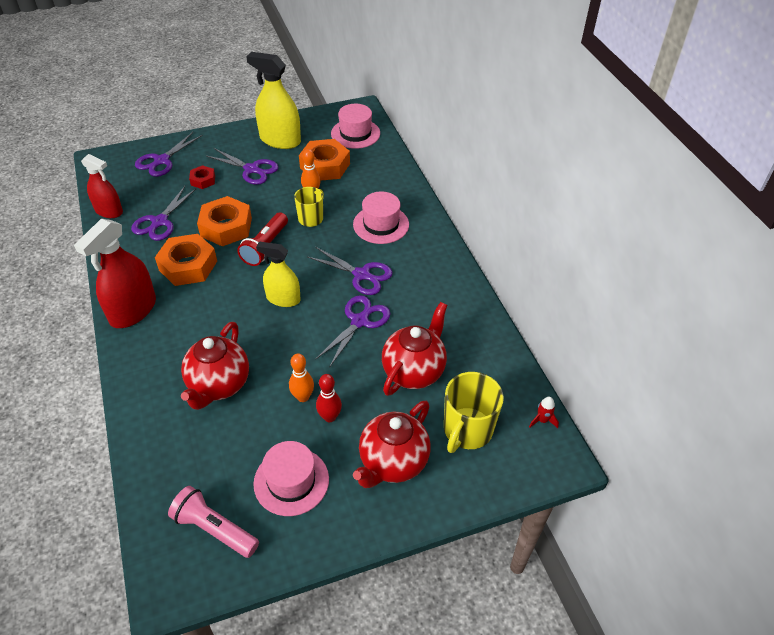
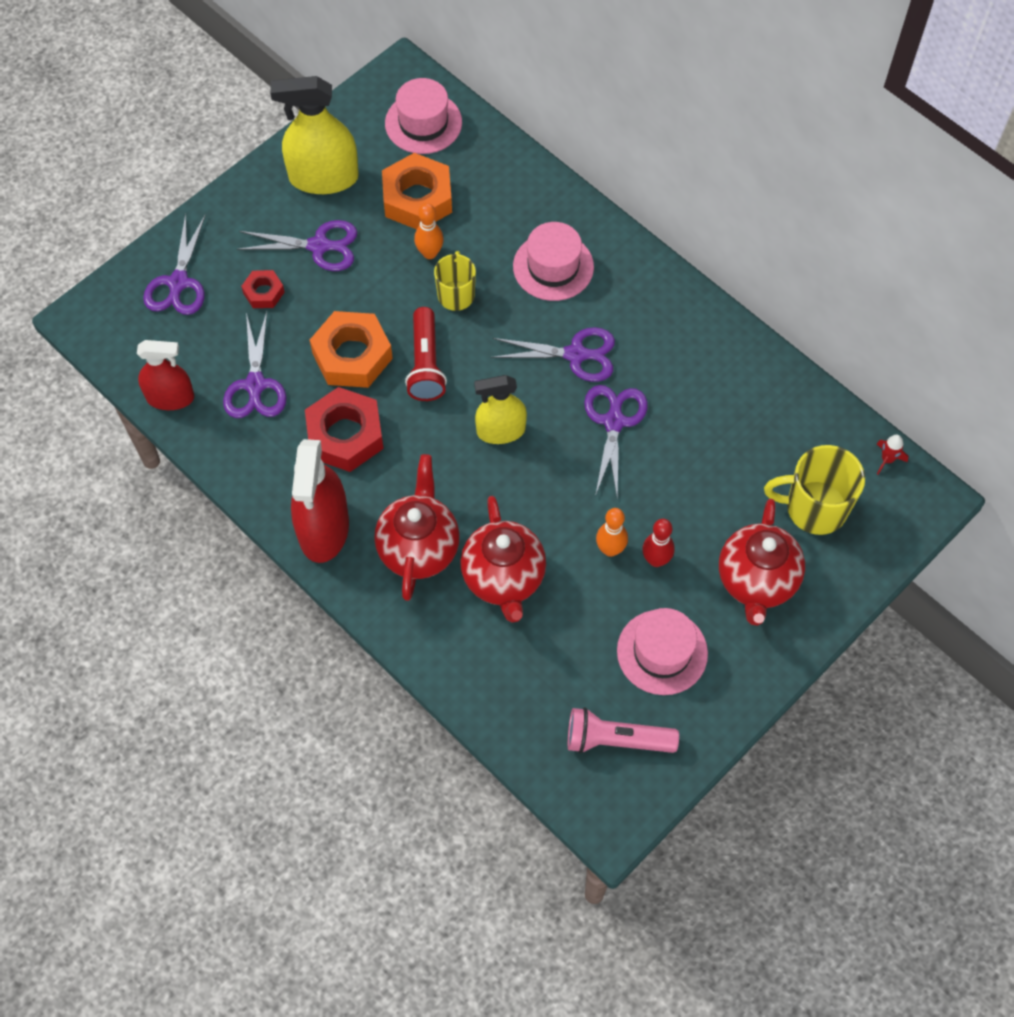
camera: 25 degrees left, 15 degrees up
orange nut [155,234,217,286] -> red nut [305,387,384,472]
red teapot [382,302,447,396] -> red teapot moved to [374,454,460,601]
yellow mug [444,372,504,453] -> yellow mug turned 90 degrees clockwise [764,445,865,535]

